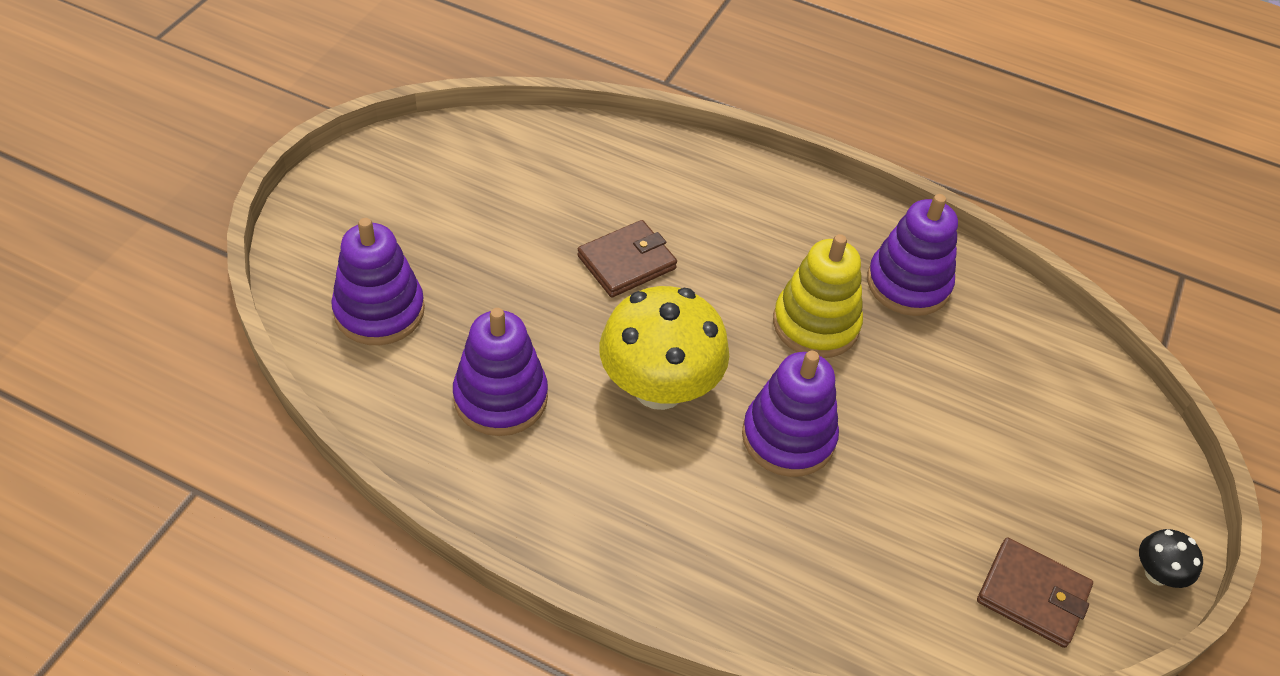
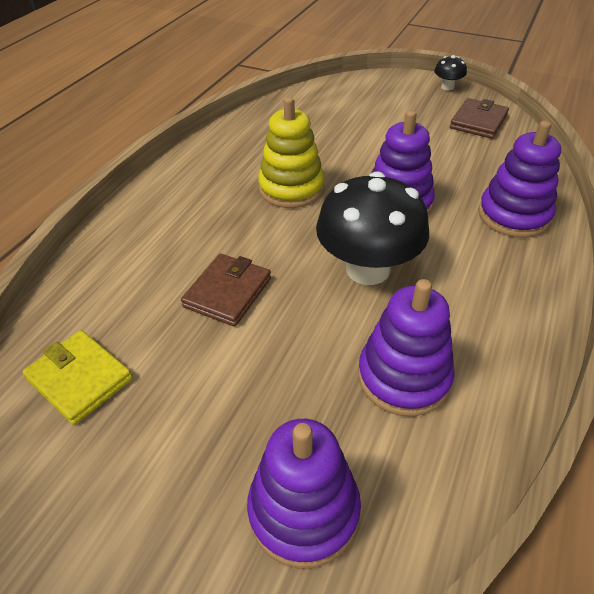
camera: 85 degrees left, 5 degrees down
brown wallet [577,220,677,297] -> brown wallet turned 60 degrees clockwise [181,253,271,327]
yellow mushroom [599,286,729,410] -> black mushroom [316,171,429,285]
purple stacking toy [867,194,958,316] -> purple stacking toy moved to [478,120,561,238]
none -> yellow wallet [22,330,133,425]

